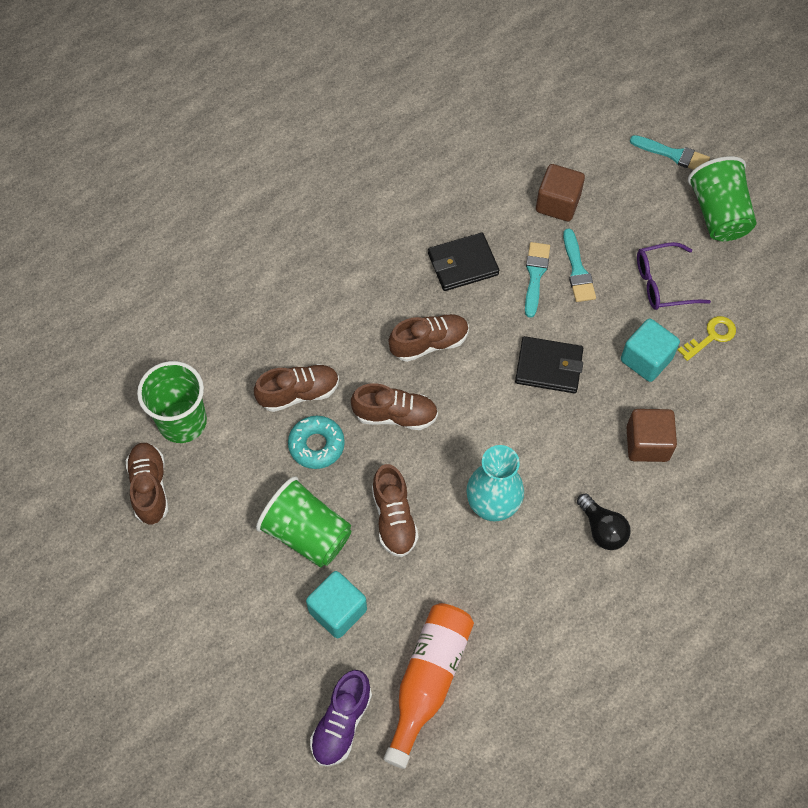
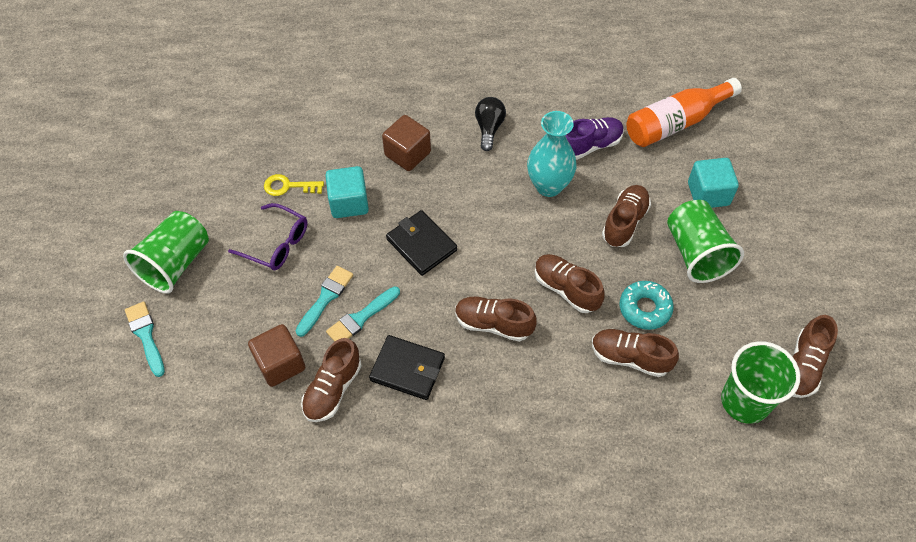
camera: 140 degrees left, 5 degrees down
purple shoe [310,670,372,766] -> purple shoe moved to [565,117,624,160]
none -> brown shoe [301,338,362,422]

